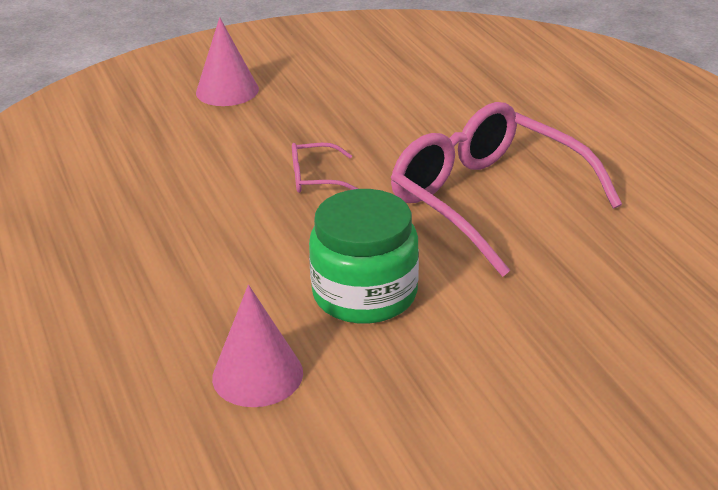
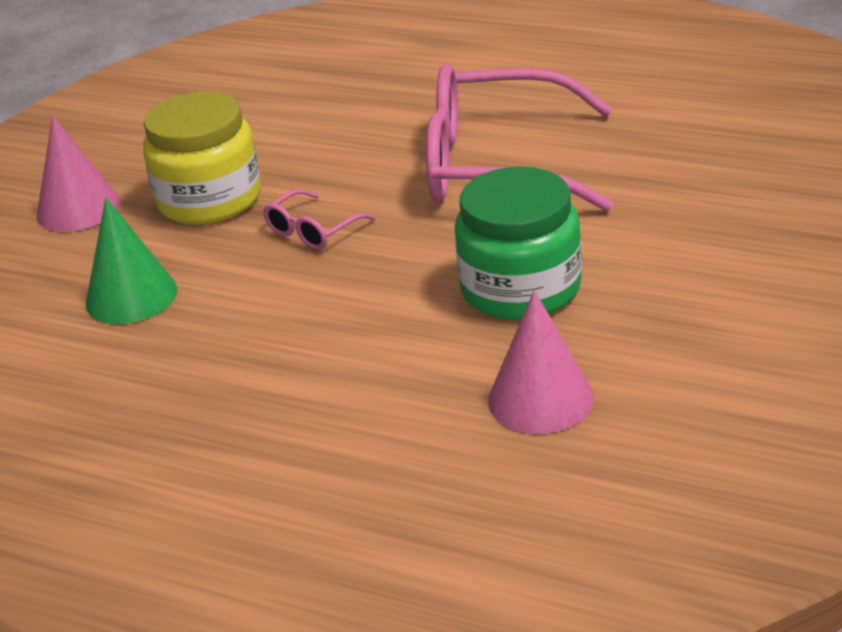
camera: 40 degrees left, 0 degrees up
none -> green cone [86,198,177,324]
none -> yellow jar [143,91,261,225]

